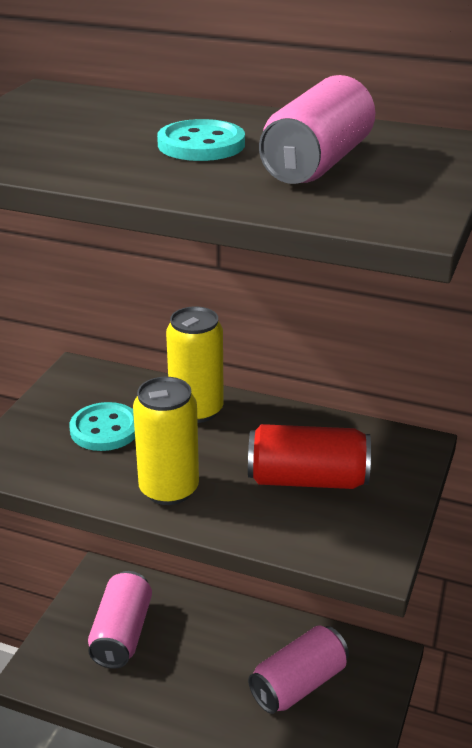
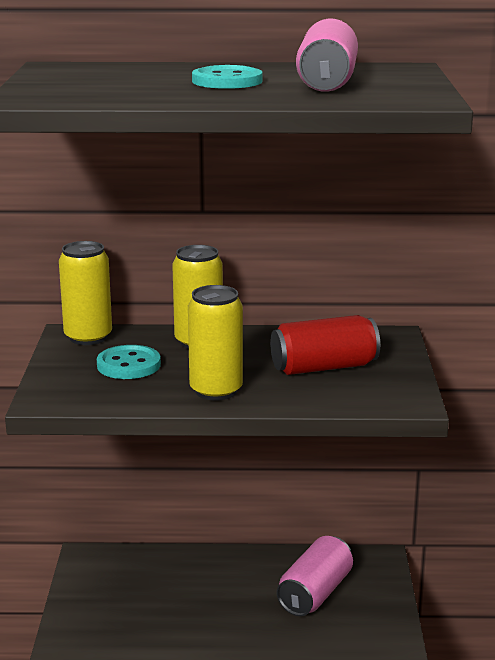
camera: 20 degrees left, 10 degrees down
pink can [88,571,152,669] -> none
none -> yellow can [59,241,112,345]

